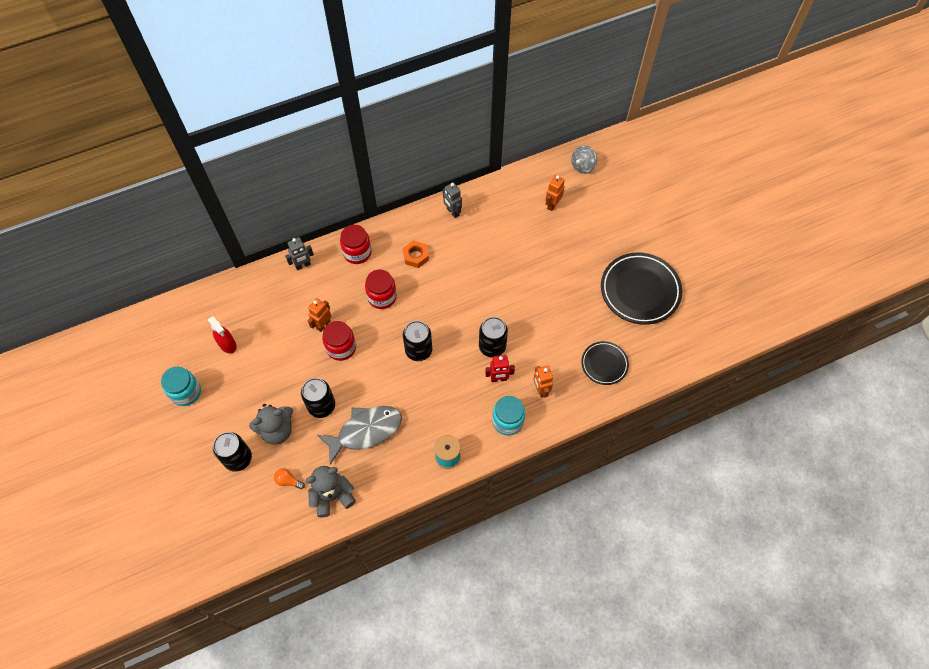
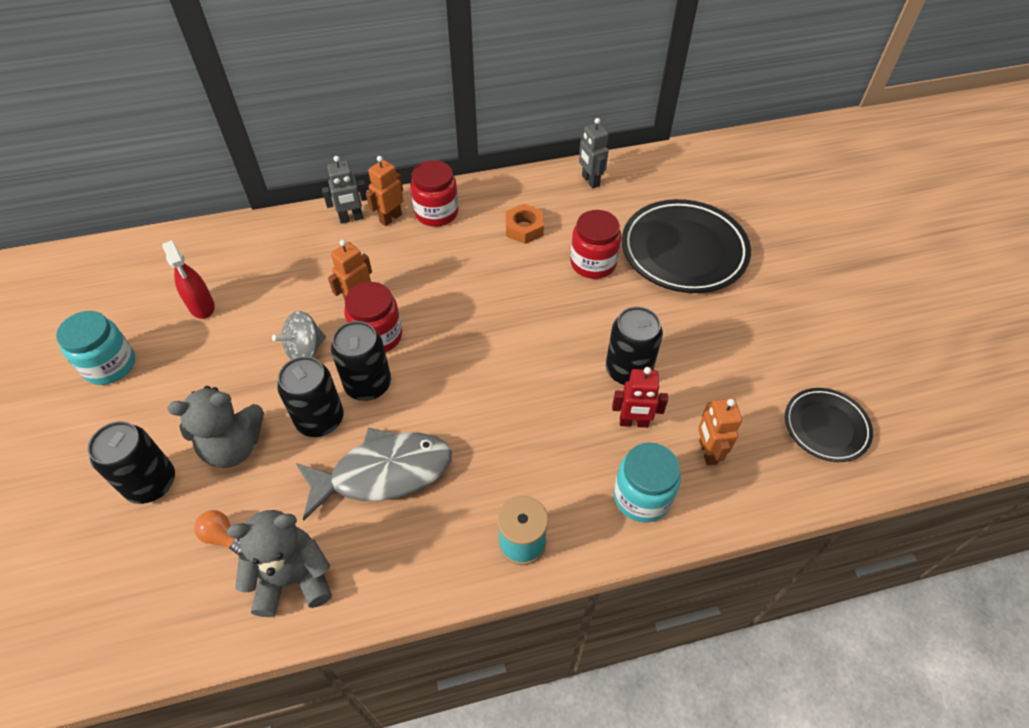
camera: 10 degrees right, 10 degrees down
red jar [365,270,397,309] -> red jar moved to [570,210,621,279]
black can [403,321,432,361] -> black can moved to [331,321,391,401]
orange robot [545,175,565,211] -> orange robot moved to [366,156,403,226]
grey spinning top [571,145,597,174] -> grey spinning top moved to [272,311,326,360]
black plate [601,253,682,325] -> black plate moved to [622,199,751,293]

